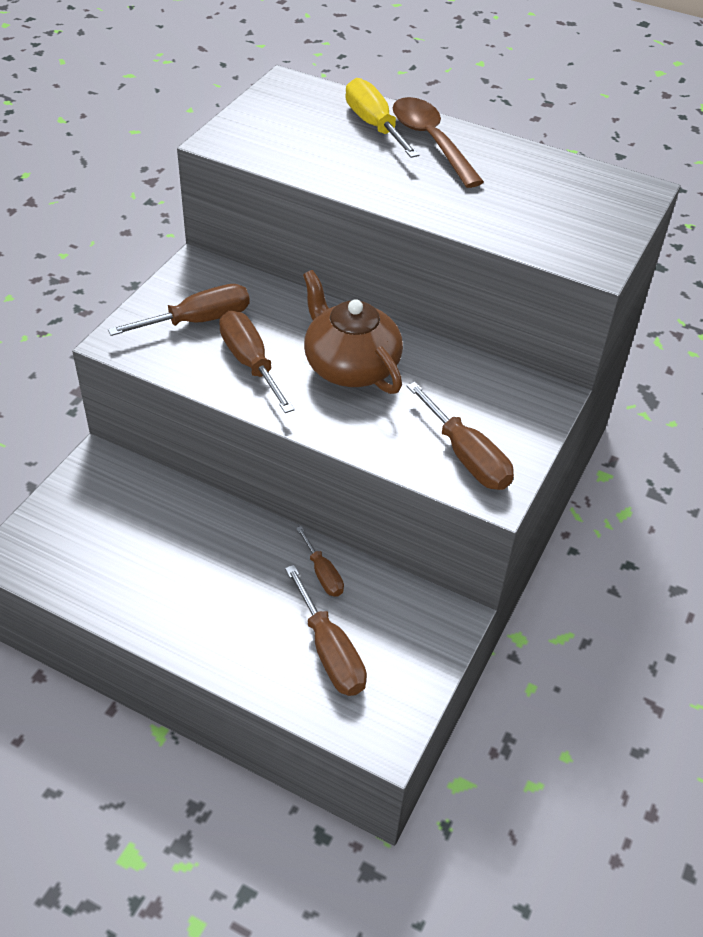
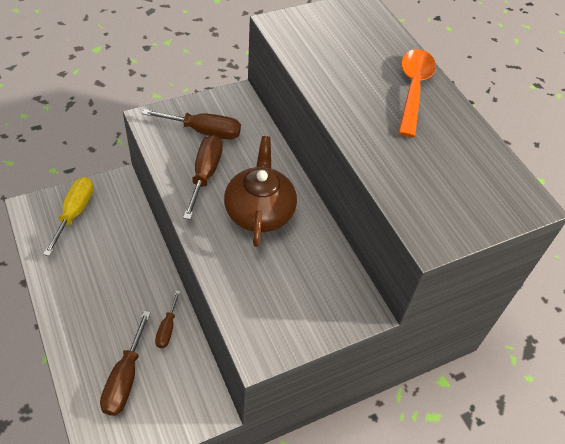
camera: 35 degrees right, 5 degrees up
yellow screwdriver [345,78,419,158] -> yellow screwdriver moved to [43,177,94,256]
brown spoon [393,97,484,188] -> orange spoon [398,49,436,137]
brown screwdriver [407,382,514,490] -> none

